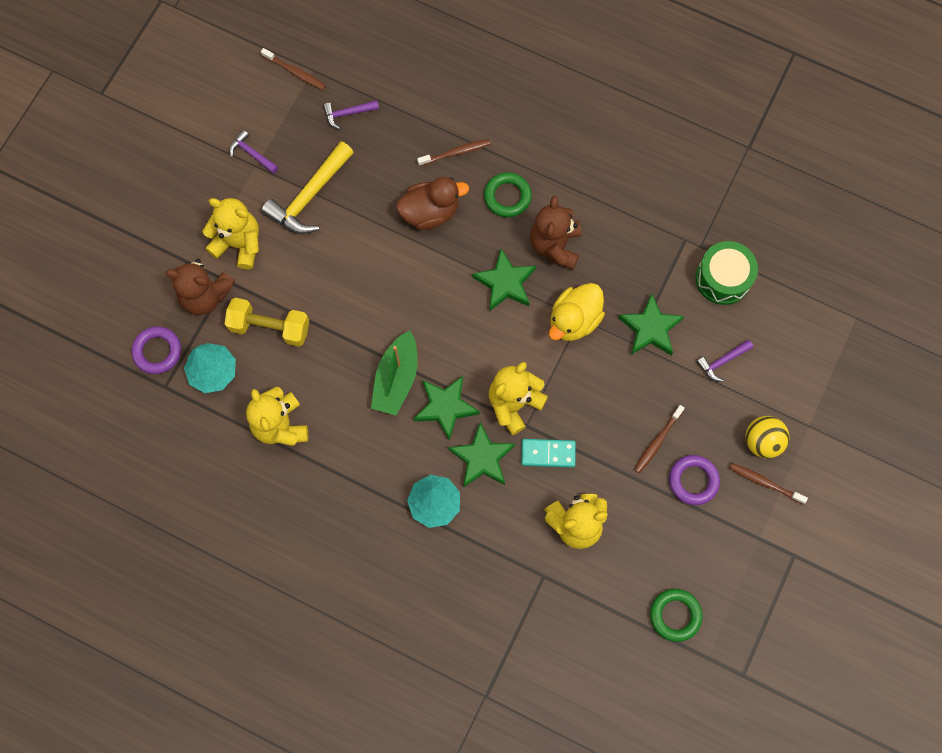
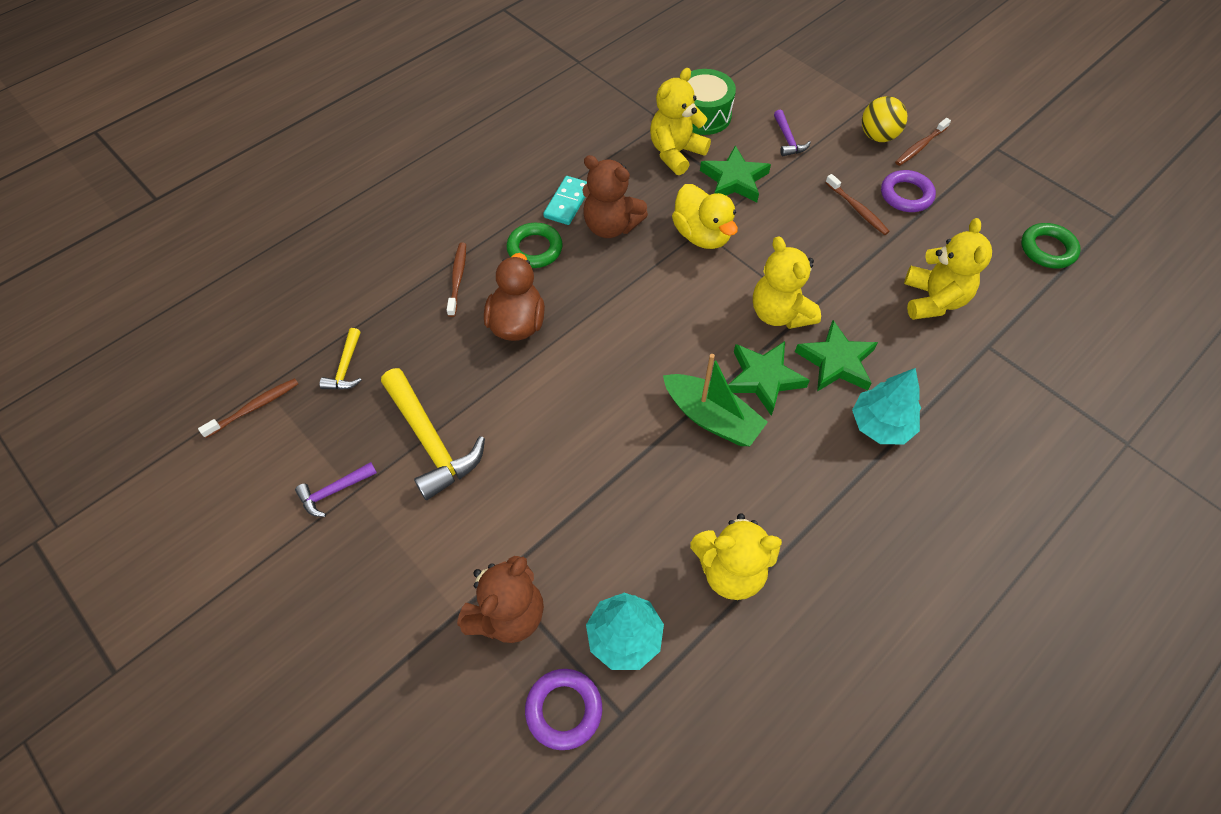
camera: 70 degrees left, 15 degrees down
yellow teddy bear [203,198,259,270] -> yellow teddy bear moved to [650,68,711,175]
yellow dumbbell [225,298,309,347] -> none
purple hammer [323,100,379,130] -> yellow hammer [319,328,362,390]
green star [472,249,536,311] -> none
turquoise domino [521,439,576,468] -> turquoise domino moved to [543,176,587,225]

